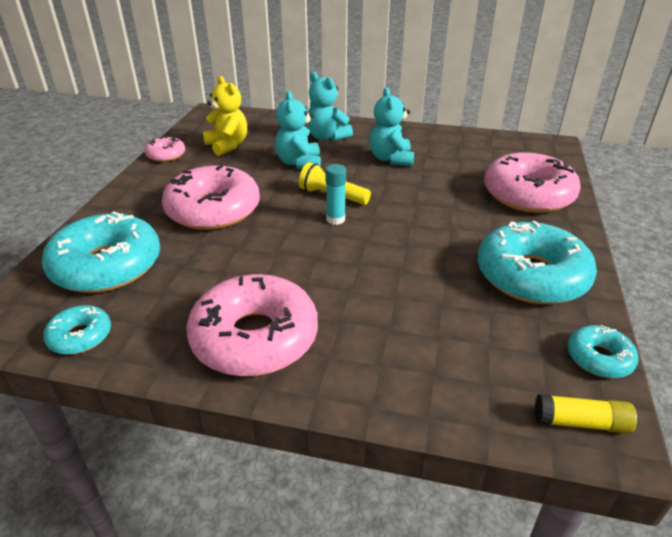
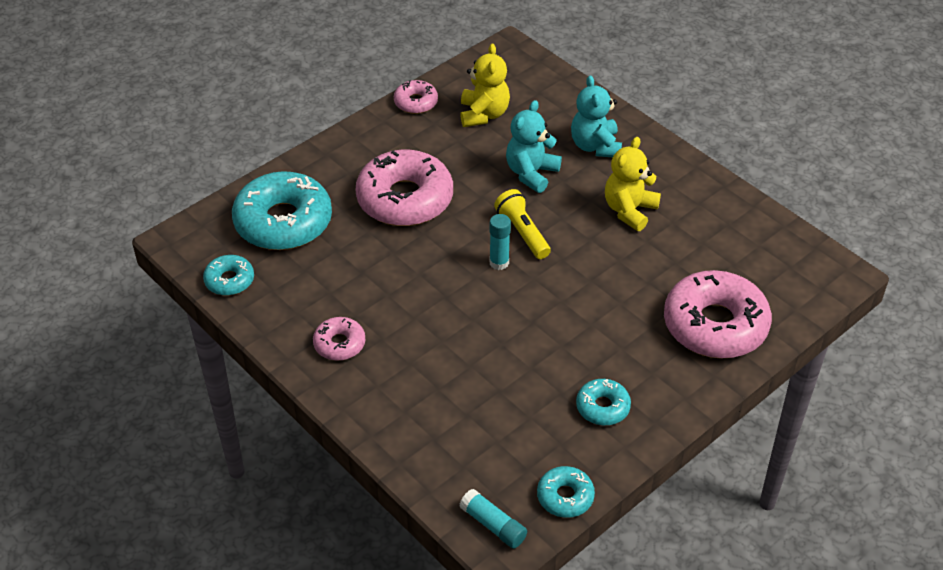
camera: 35 degrees right, 10 degrees up
pink donut [186,274,318,377] -> pink donut [313,317,365,361], size x0.49
turquoise teddy bear [369,88,414,166] -> yellow teddy bear [605,137,661,231]
turquoise donut [477,221,597,304] -> turquoise donut [576,379,631,425], size x0.49
yellow glue stick [535,394,637,434] -> turquoise glue stick [459,489,527,549]

